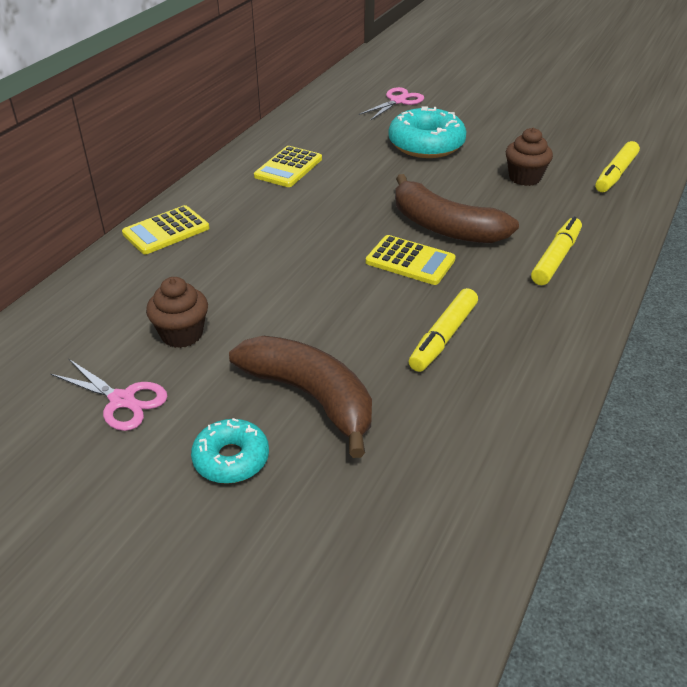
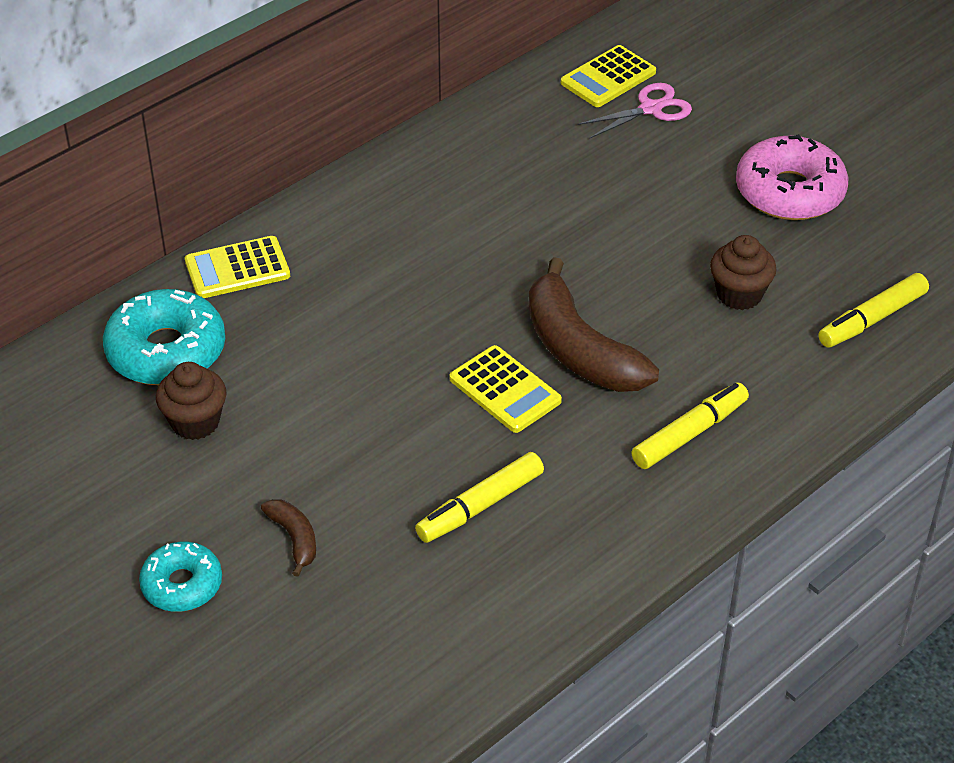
camera: 20 degrees right, 5 degrees up
pink scissors [51,359,168,431] -> none
brown banana [229,336,372,458] -> brown banana [261,499,316,577], size x0.46
yellow calculator [254,146,322,187] -> yellow calculator moved to [561,45,656,107]
turquoise donut [388,107,466,158] -> turquoise donut moved to [103,289,225,385]
none -> pink donut [736,134,849,220]

